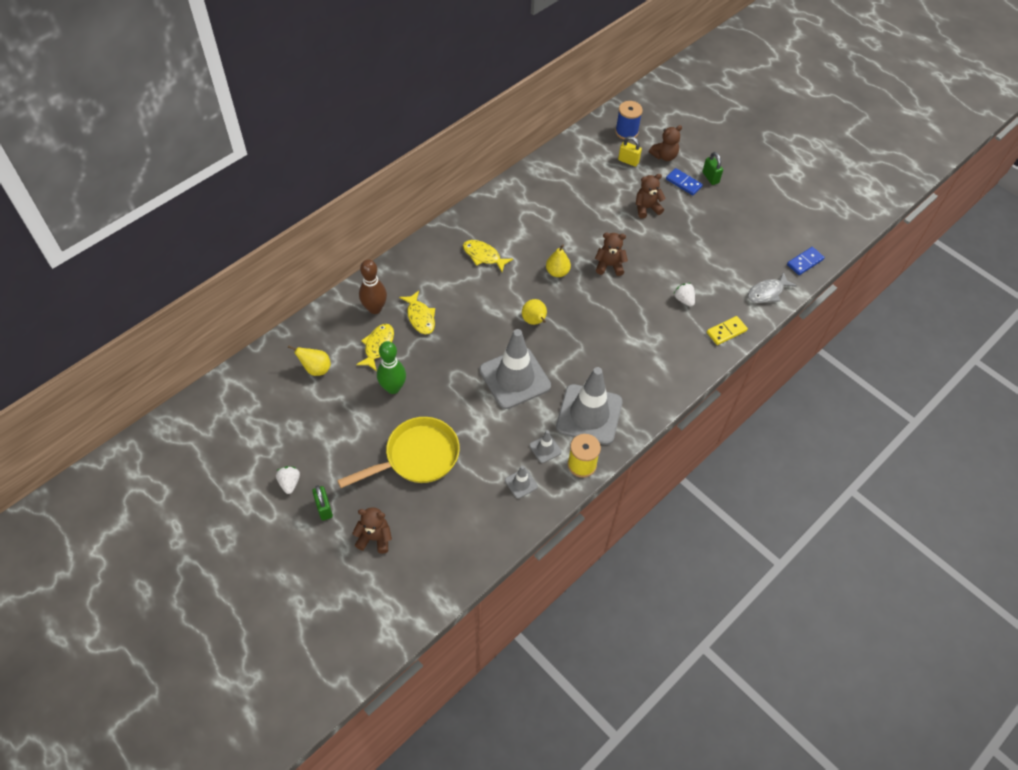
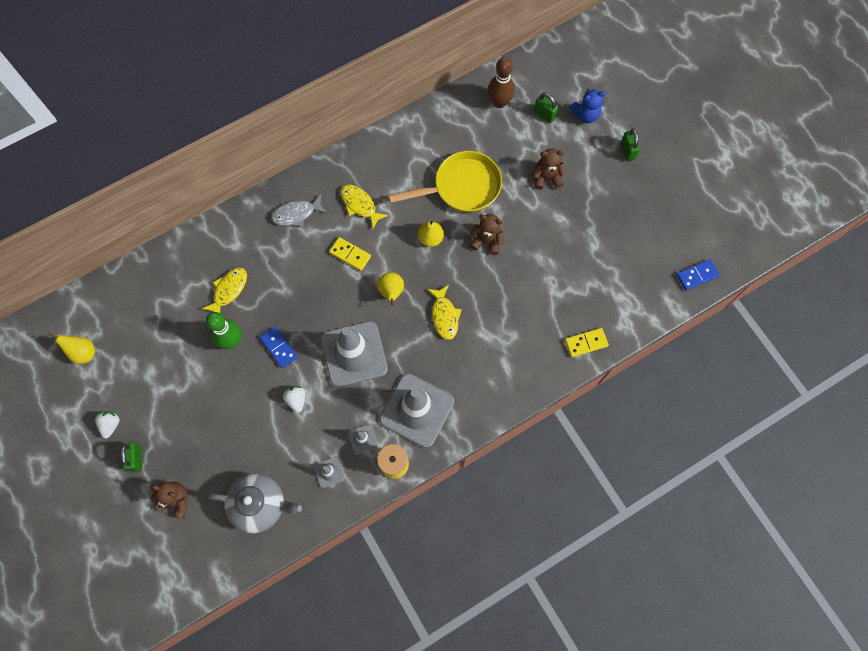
camera: 15 degrees right, 15 degrees up
yellow pear [288,345,331,376] -> yellow pear moved to [48,332,95,364]
yellow pan [337,417,460,488] -> yellow pan moved to [388,151,502,212]
brown bowling pin [359,259,387,314] -> brown bowling pin moved to [488,57,515,108]
yellow fish [399,291,435,334] -> yellow fish moved to [427,285,462,340]
blue spool [615,101,643,140] -> none
yellow padlock [618,136,642,167] -> green padlock [534,93,559,123]
brown teddy bear [649,125,682,161] -> blue teddy bear [569,89,606,123]
blue domino [666,168,703,195] -> blue domino moved to [260,326,298,368]
white strawberry [673,283,695,307] -> white strawberry moved to [283,386,305,413]
grey fish [748,272,797,303] -> grey fish moved to [271,195,327,227]
none -> grey teapot [208,474,302,533]
none -> yellow domino [329,237,371,271]

